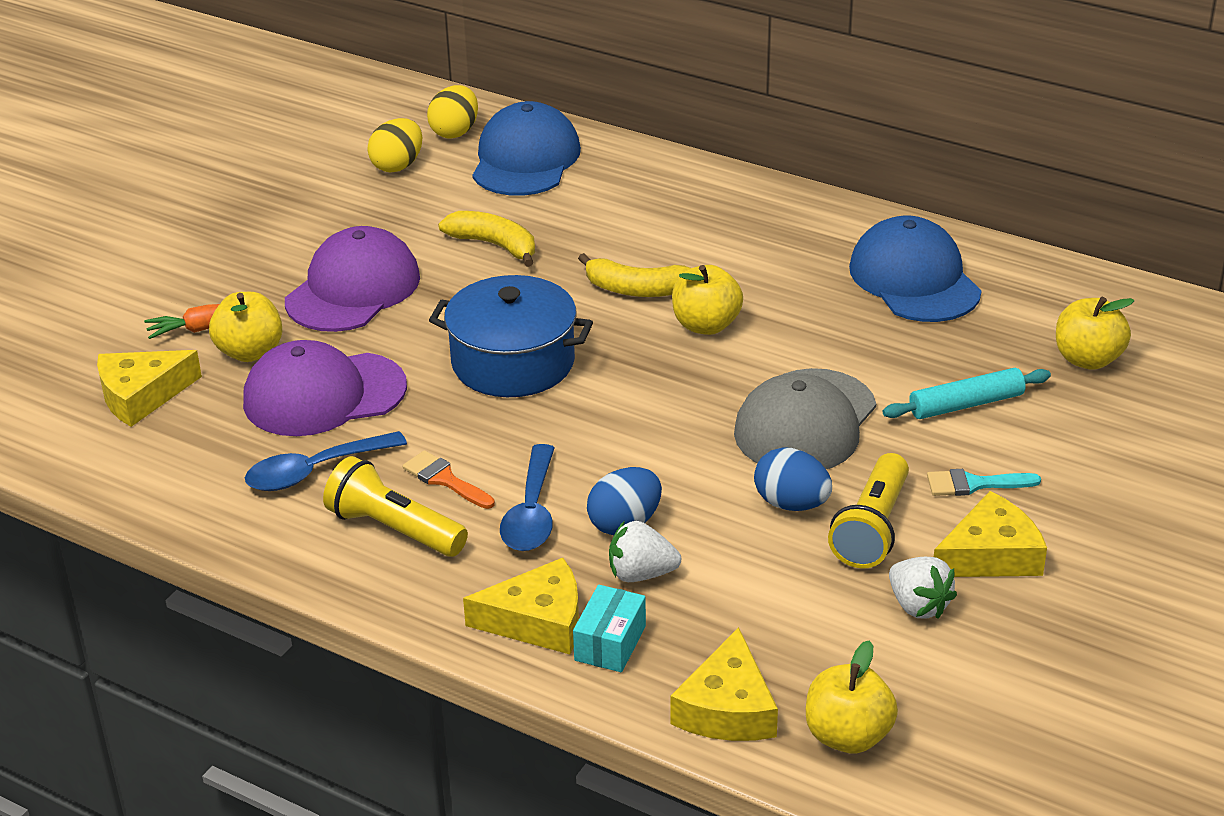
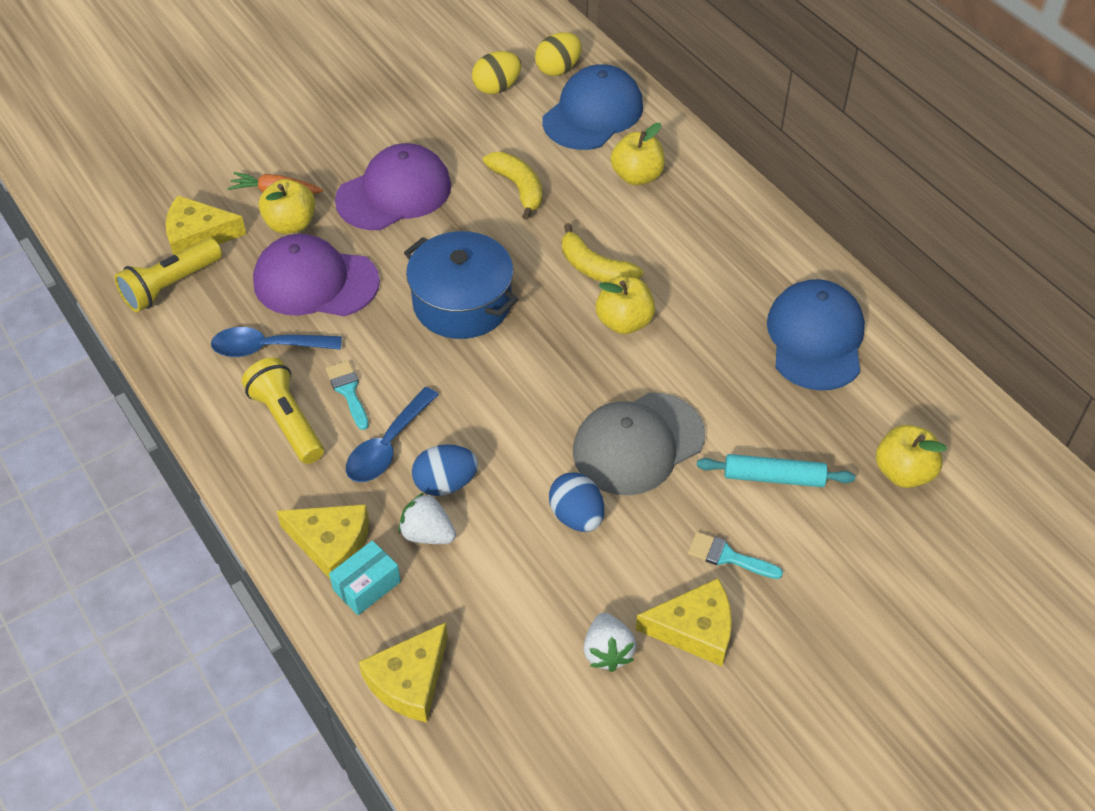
camera: 25 degrees right, 15 degrees up
orange brush [403,450,495,509] -> turquoise brush [326,360,369,430]
yellow apple [806,640,898,754] -> yellow apple moved to [611,123,665,186]
yellow flashlight [828,453,909,569] -> yellow flashlight moved to [114,238,222,312]

